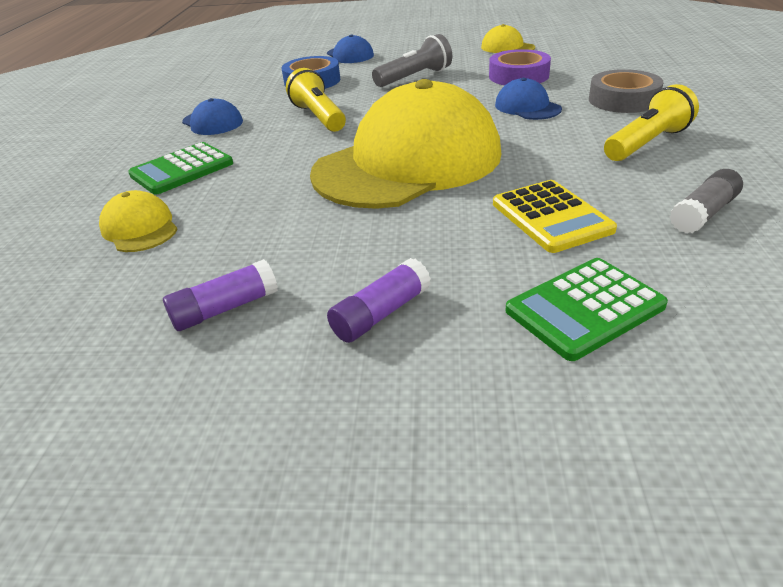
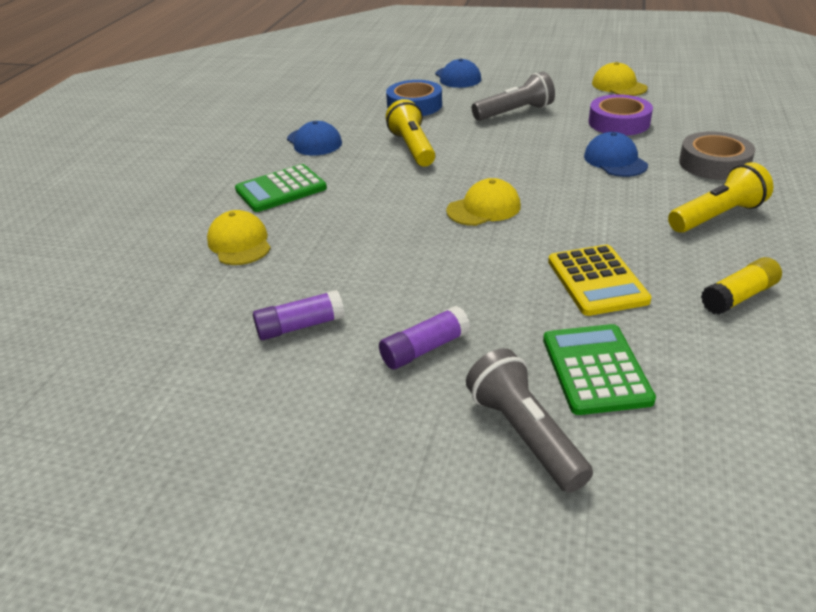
camera: 10 degrees right, 0 degrees up
yellow cap [310,79,501,209] -> yellow cap [446,178,521,226], size x0.41
green calculator [506,258,668,361] -> green calculator turned 105 degrees clockwise [543,324,656,415]
grey glue stick [670,169,743,234] -> yellow glue stick [701,257,782,315]
none -> grey flashlight [466,348,593,493]

